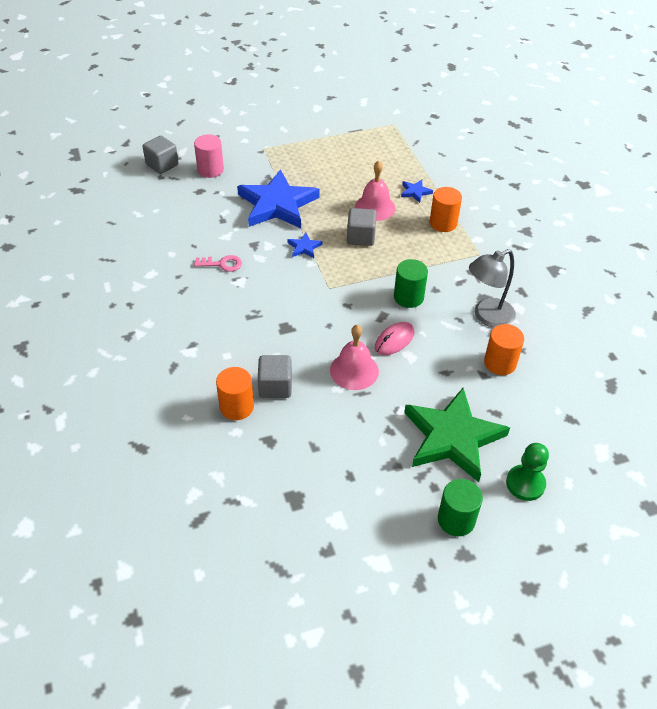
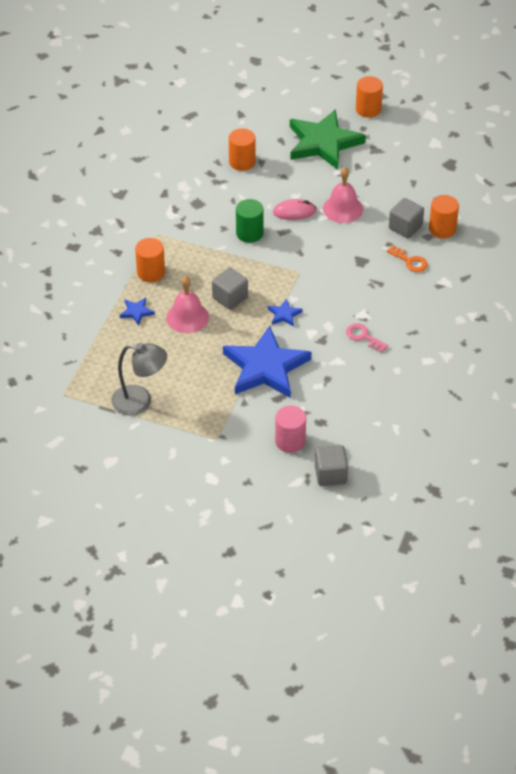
camera: 140 degrees left, 0 degrees up
green cylinder [438,479,483,536] -> orange cylinder [356,76,383,118]
grey lamp [469,249,516,328] -> grey lamp moved to [111,343,167,415]
green pawn [506,443,549,501] -> none
none -> orange key [387,245,428,272]

